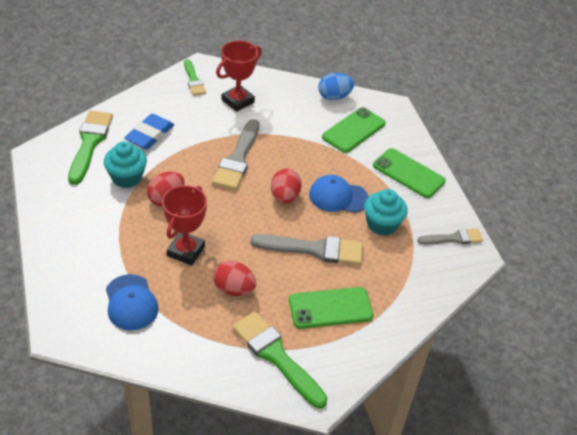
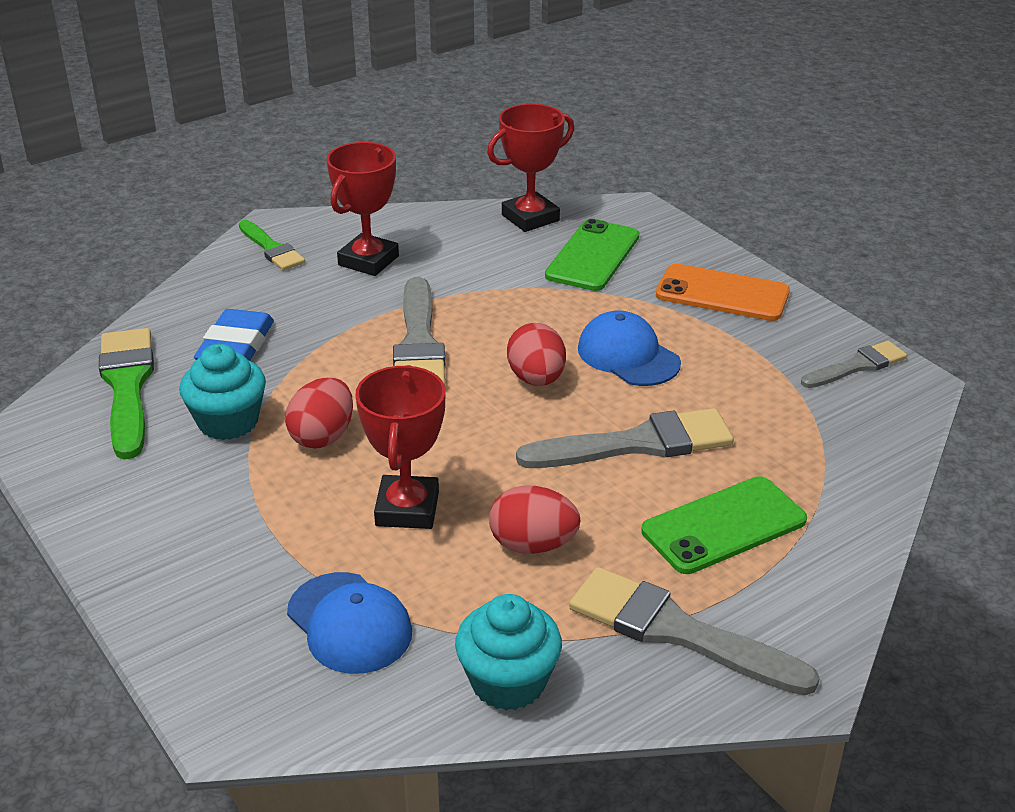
camera: 15 degrees left, 10 degrees down
green brush [232,312,327,408] -> grey brush [569,567,820,695]
blue cap [309,175,369,213] -> blue cap turned 60 degrees clockwise [578,310,681,386]
blue egg [318,73,354,100] -> red trophy [487,104,574,232]
turquoise cupcake [364,189,408,236] -> turquoise cupcake moved to [455,594,562,710]
green phone [373,148,446,198] -> orange phone [656,264,790,321]

